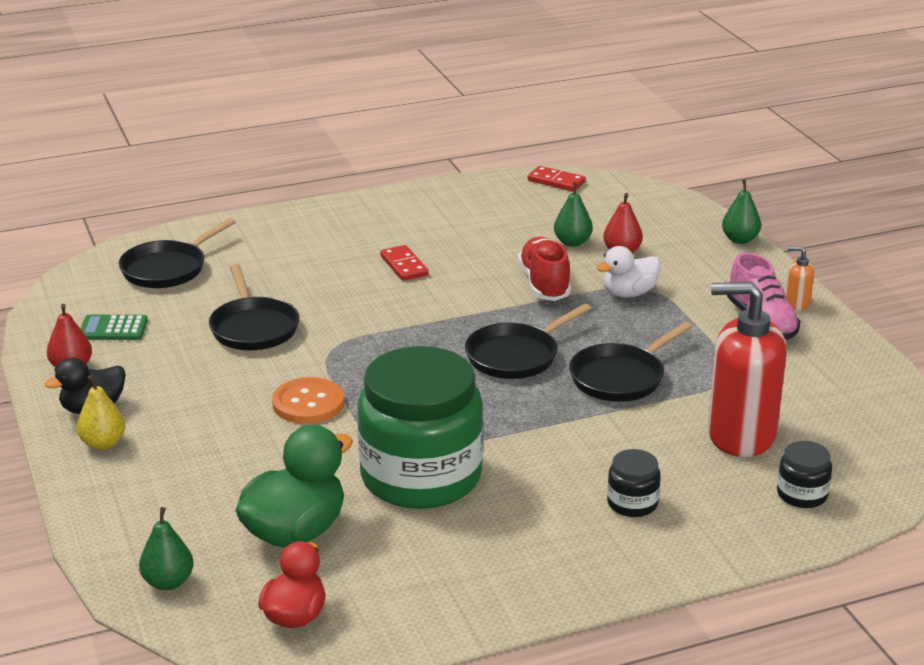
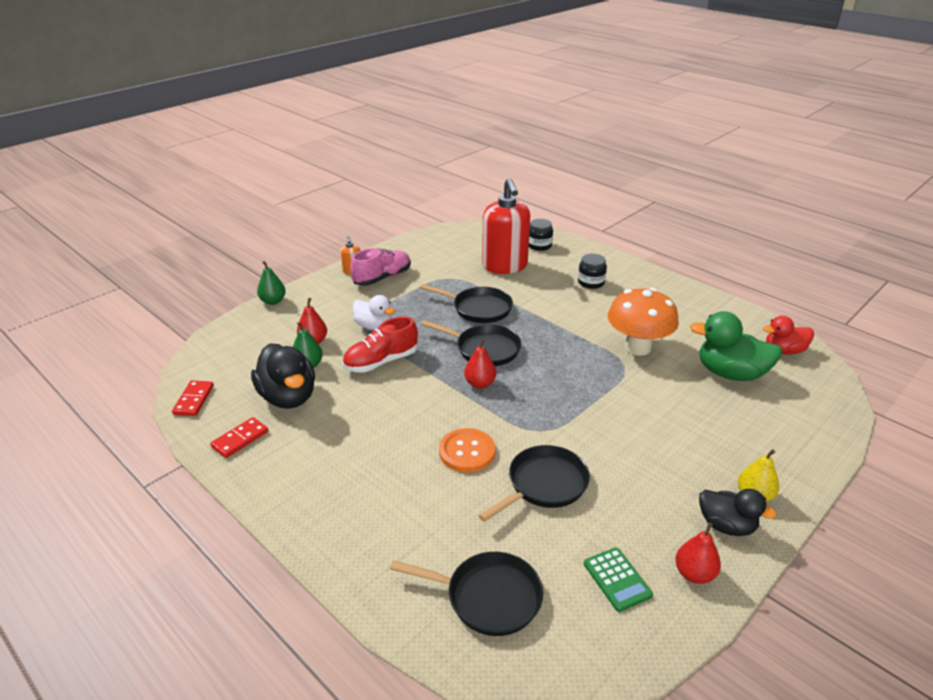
camera: 115 degrees left, 5 degrees up
green pear [139,507,194,590] -> none
orange button [272,377,344,424] -> orange button moved to [439,428,495,472]
green jar [357,346,483,509] -> orange mushroom [608,288,679,356]
red domino [380,245,429,281] -> red domino moved to [210,417,268,458]
none -> black duck [251,343,315,409]
none -> red pear [464,339,496,389]

